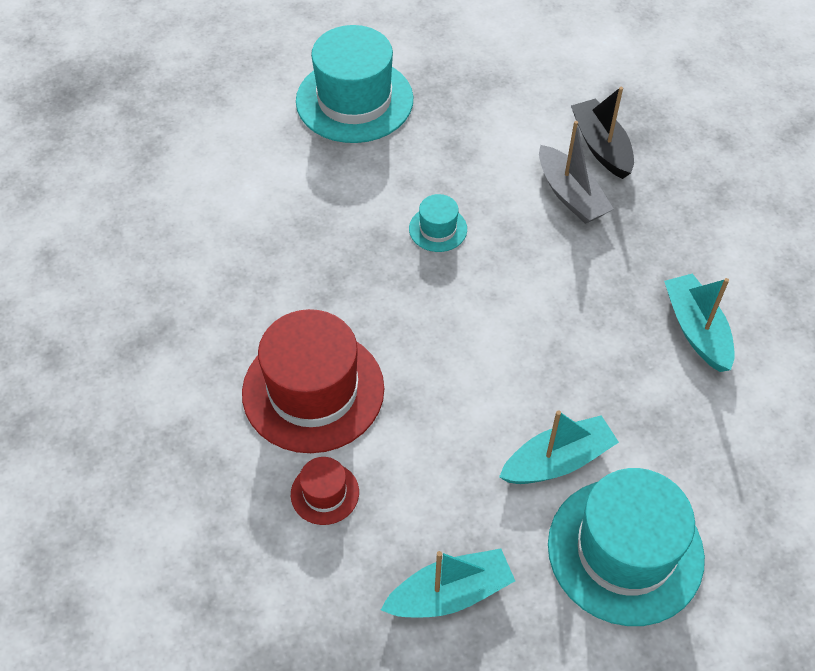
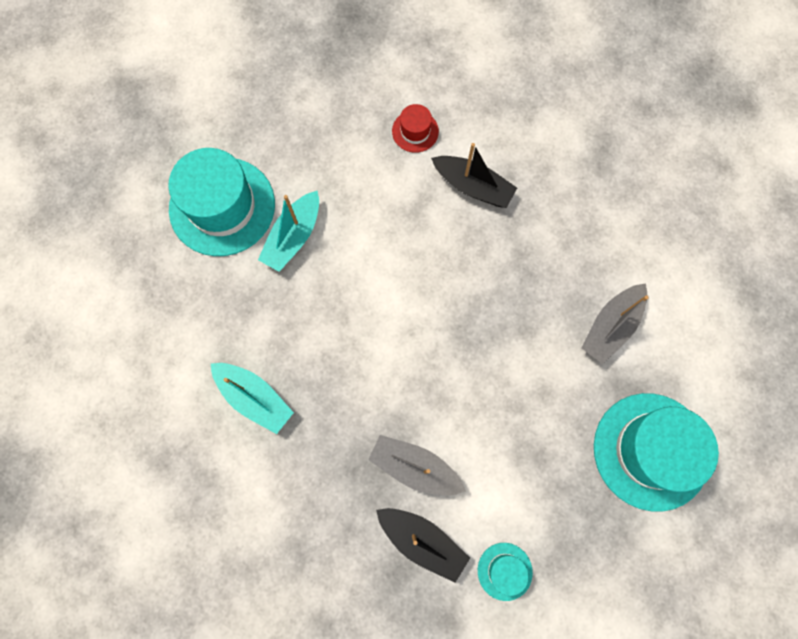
camera: 145 degrees right, 20 degrees up
red hat [242,309,384,453] -> black boat [431,143,517,208]
turquoise boat [381,549,515,617] -> none
turquoise hat [409,194,467,252] -> turquoise hat moved to [478,543,533,601]
none -> grey boat [581,283,649,364]

